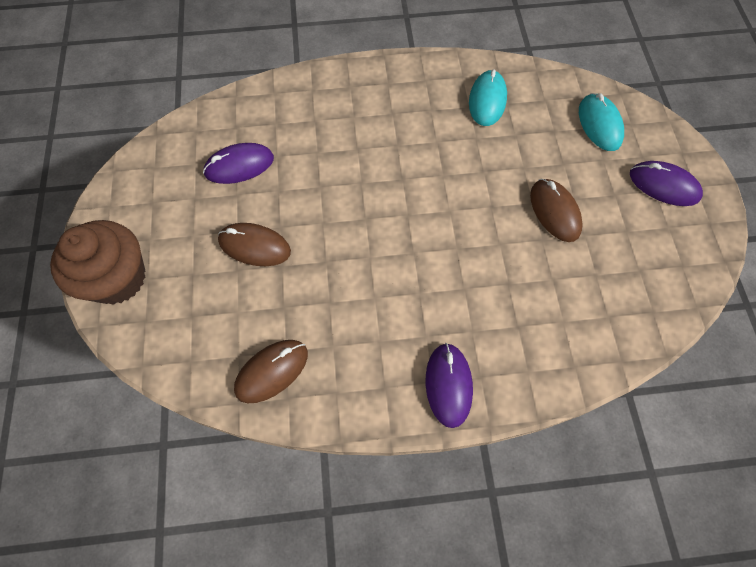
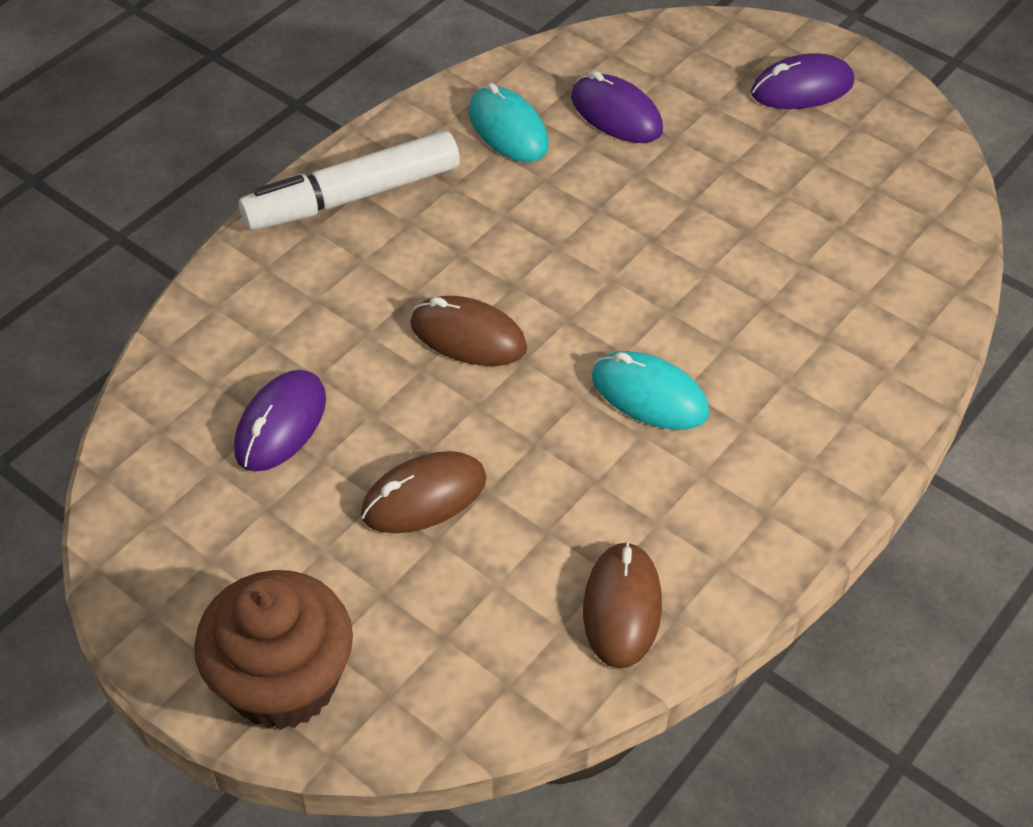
camera: 45 degrees left, 15 degrees down
purple mouse [426,343,473,428] -> purple mouse moved to [571,71,663,143]
brown mouse [530,179,583,242] -> brown mouse moved to [410,296,527,366]
turquoise mouse [579,93,624,151] -> turquoise mouse moved to [592,351,709,430]
none -> white marker [239,131,460,230]

